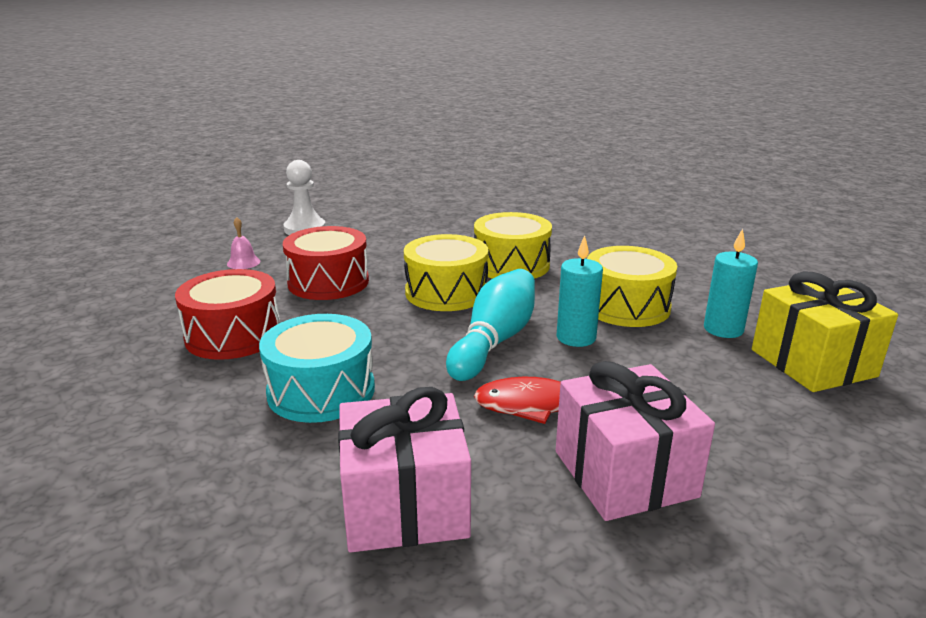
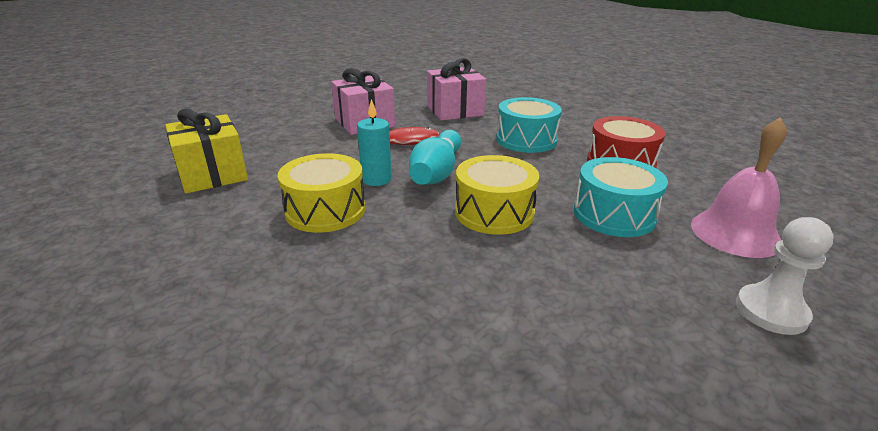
camera: 170 degrees right, 5 degrees up
pink bell [227,217,260,269] -> pink bell [691,117,787,258], size x2.26
red drum [283,226,369,300] -> turquoise drum [574,157,668,237]
yellow drum [474,212,552,279] -> none
turquoise candle [704,229,758,338] -> none

